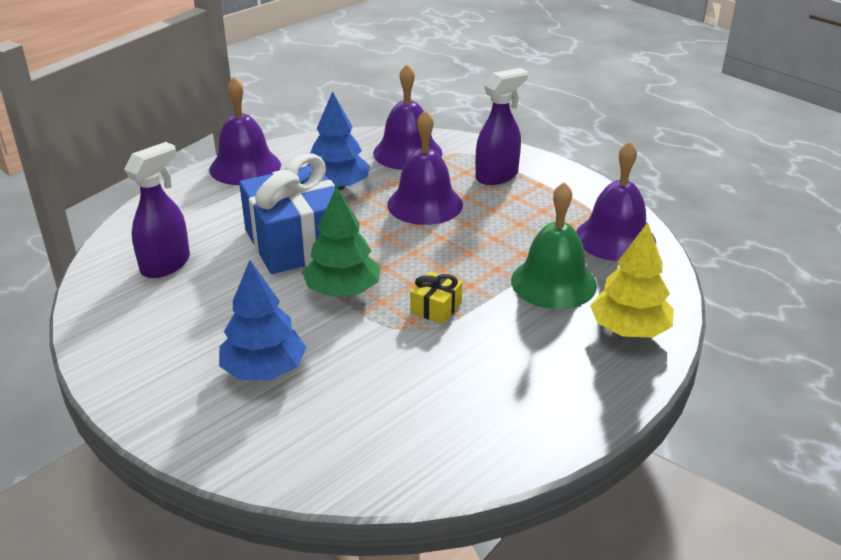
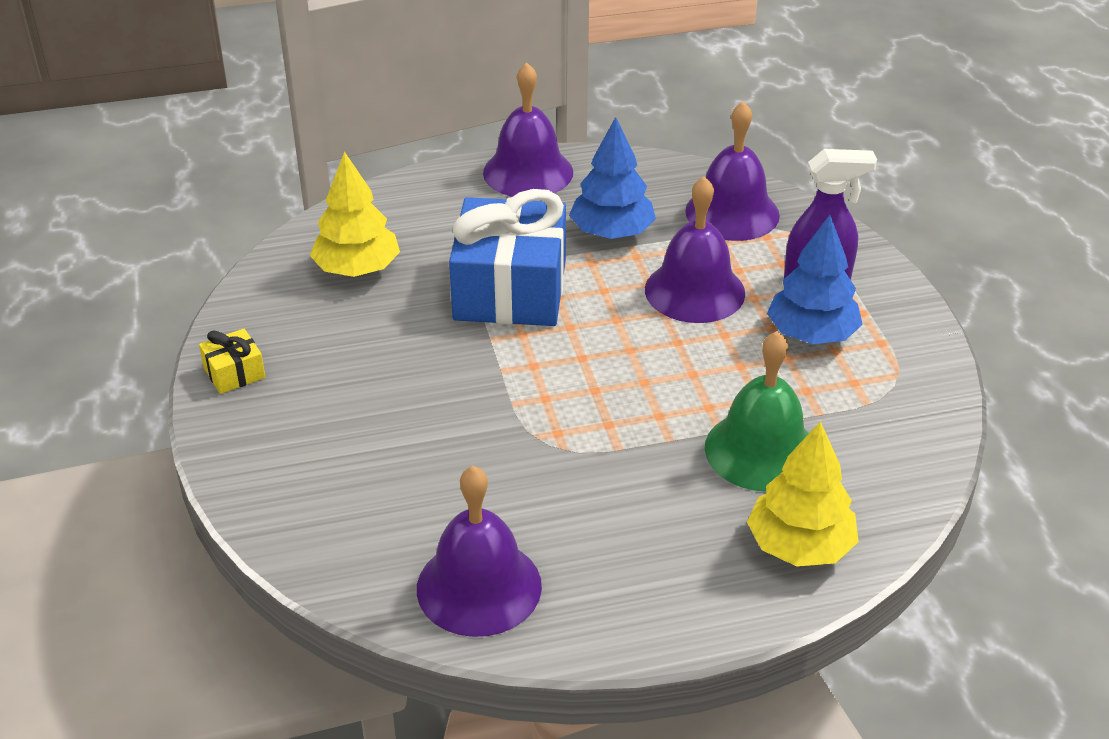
camera: 30 degrees right, 5 degrees up
purple spray bottle [124,142,190,278] -> yellow tree [310,152,400,277]
blue tree [219,260,306,380] -> blue tree moved to [767,215,863,344]
green tree [302,186,380,297] -> none
yellow gift [410,271,462,324] -> yellow gift moved to [199,329,265,394]
purple bell [576,141,656,261] -> purple bell moved to [417,466,542,637]

